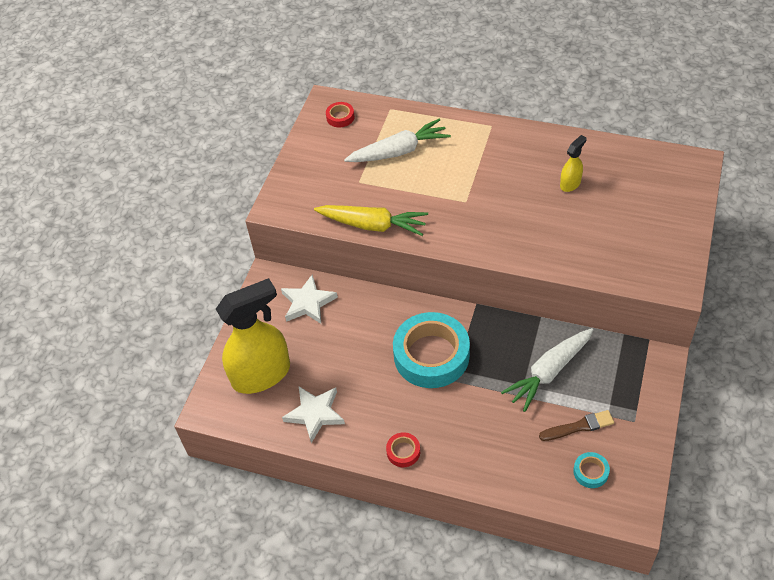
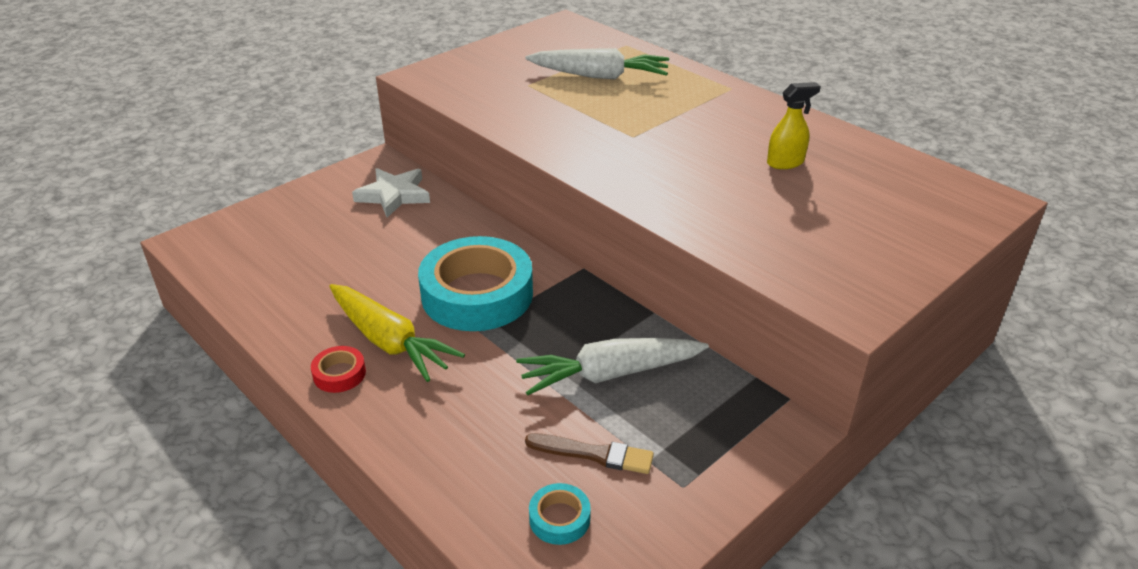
camera: 25 degrees right, 15 degrees down
yellow spray bottle [216,278,290,394] -> none
white star [282,387,345,443] -> none
yellow carrot [314,205,428,236] -> yellow carrot moved to [329,284,465,382]
red tape [326,102,354,128] -> none

